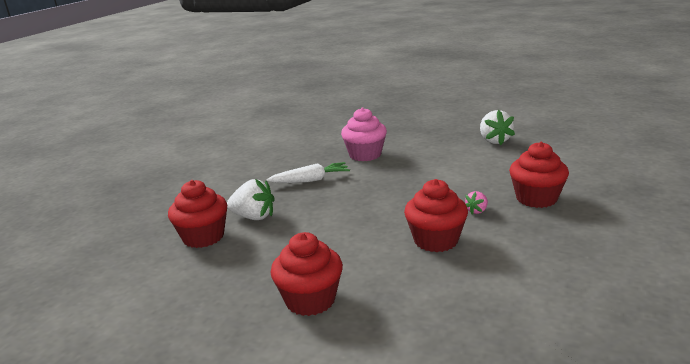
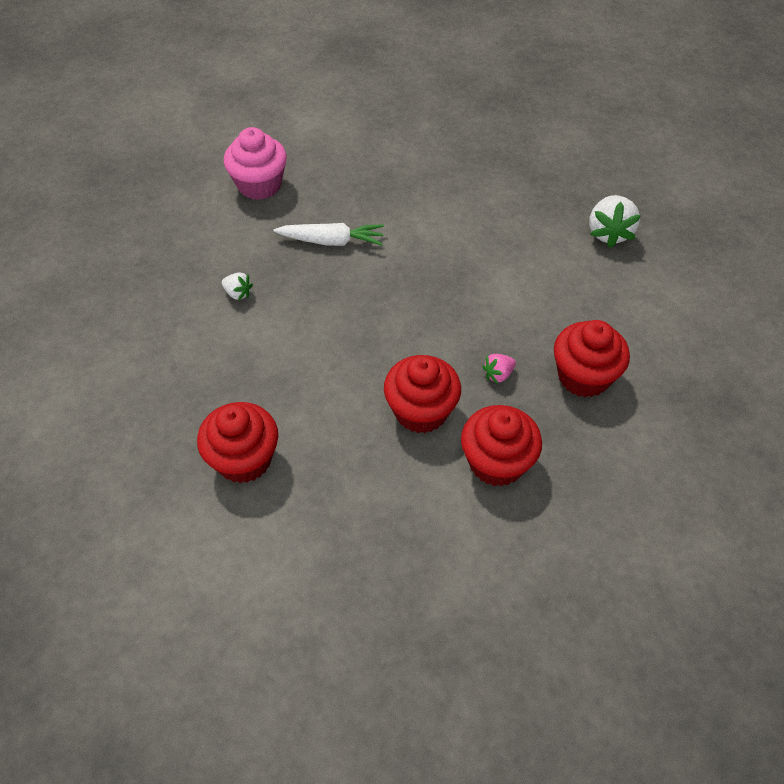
camera: 15 degrees right, 30 degrees up
red cupcake [168,180,227,248] -> red cupcake moved to [461,405,542,486]
white strawberry [227,179,275,220] -> white strawberry [222,273,253,301], size x0.53
pink cupcake [341,108,387,161] -> pink cupcake moved to [224,127,287,200]

